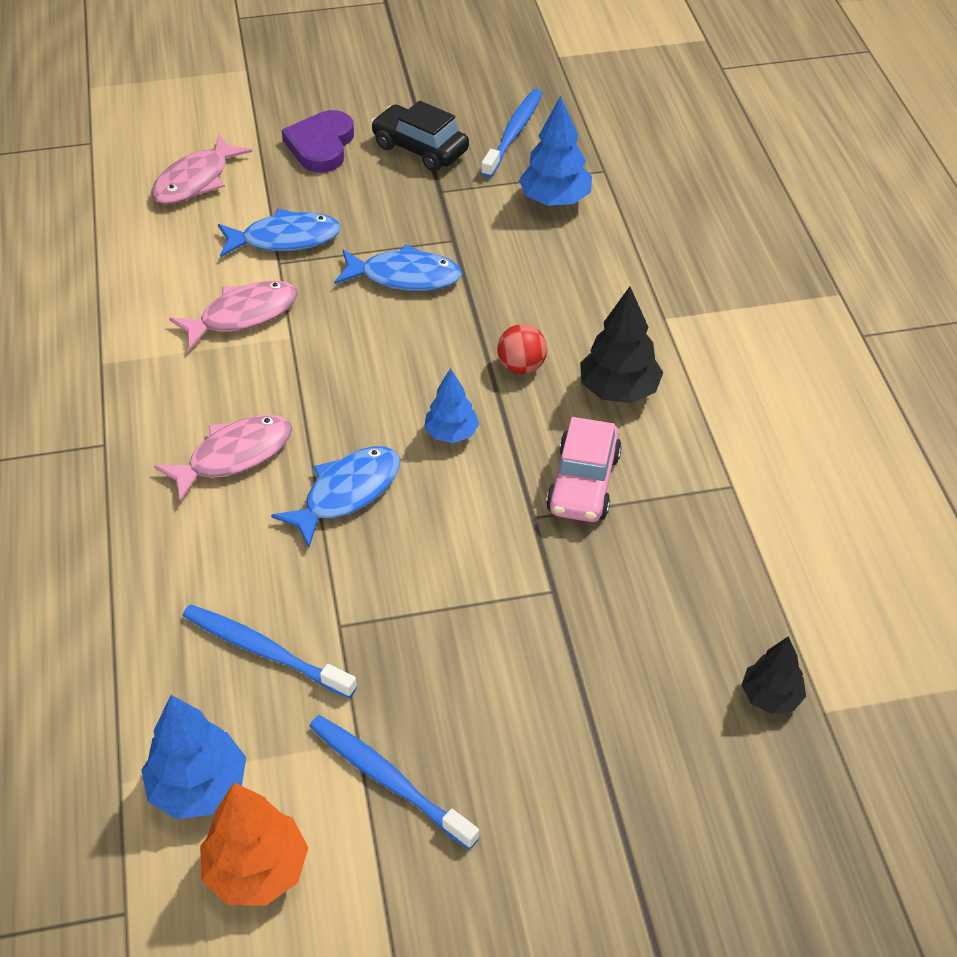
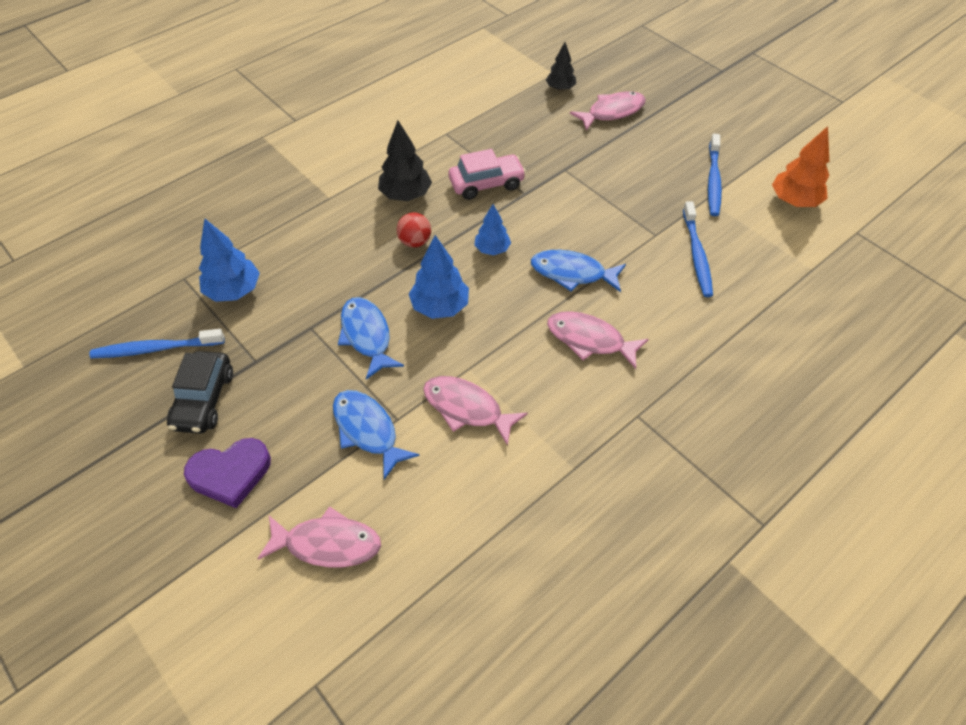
camera: 120 degrees left, 5 degrees up
blue tree [141,695,246,819] -> blue tree moved to [409,235,469,319]
none -> pink fish [570,92,646,131]

